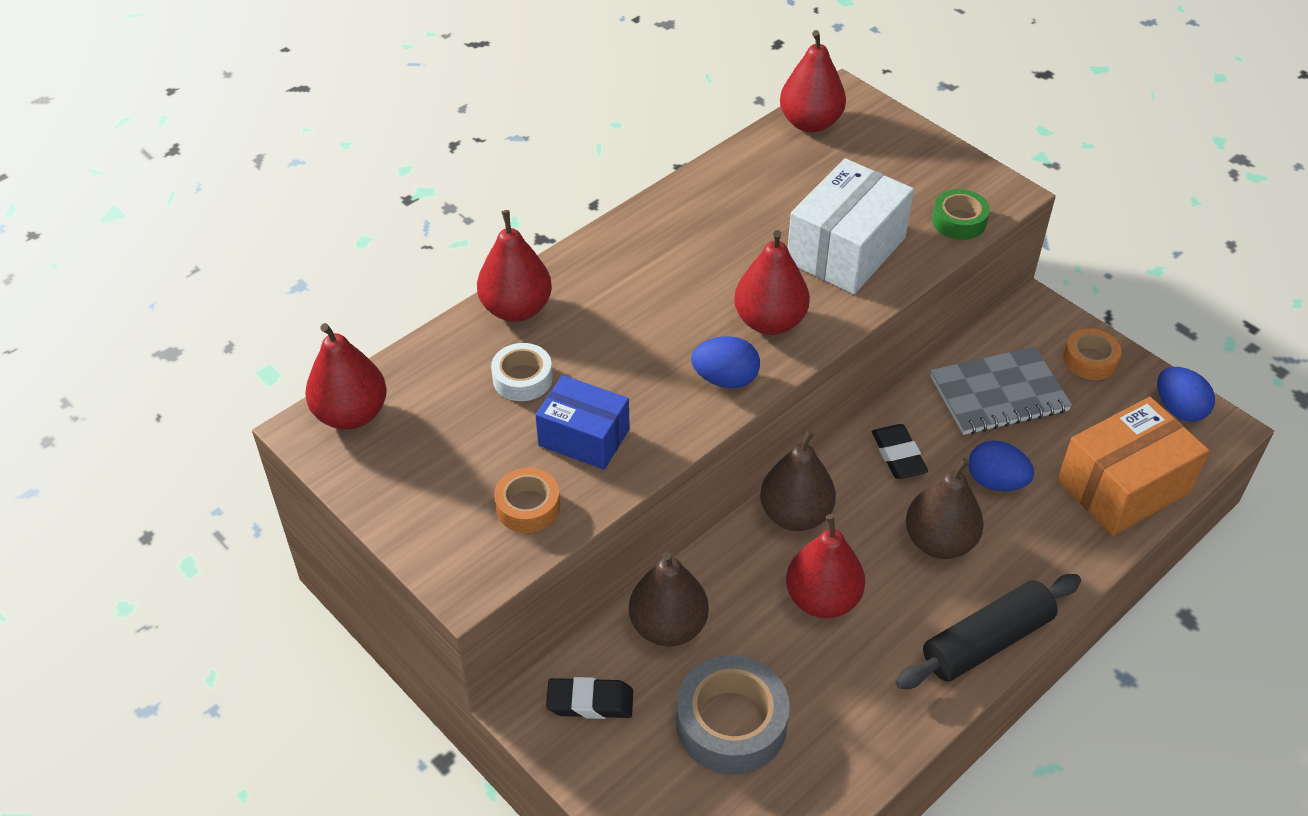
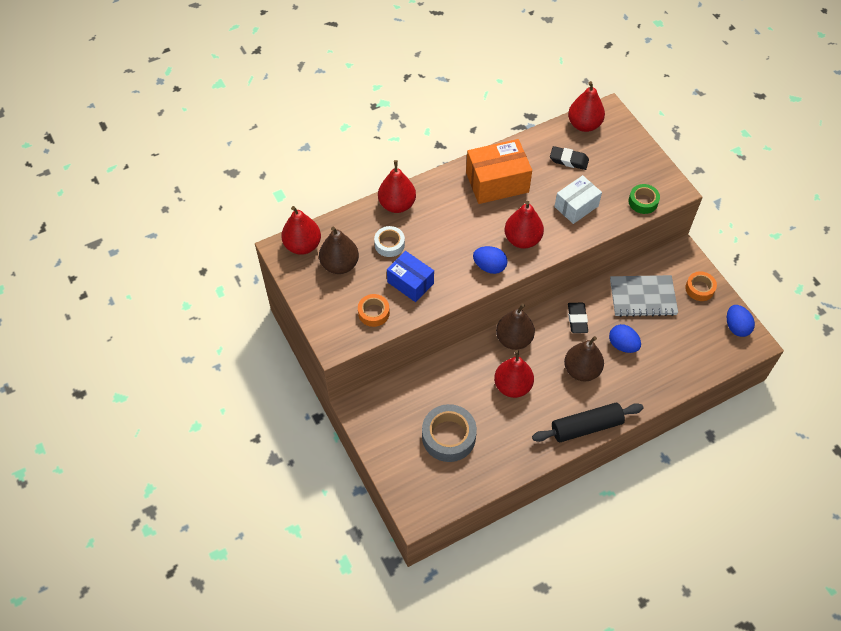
camera: 15 degrees right, 10 degrees up
black eraser [546,677,633,719] -> black eraser moved to [550,146,589,170]
brown pear [629,552,709,646] -> brown pear moved to [319,227,359,274]
white box [788,158,914,294] -> white box [554,175,602,224], size x0.65
orange box [1057,397,1209,536] -> orange box moved to [466,139,532,204]

